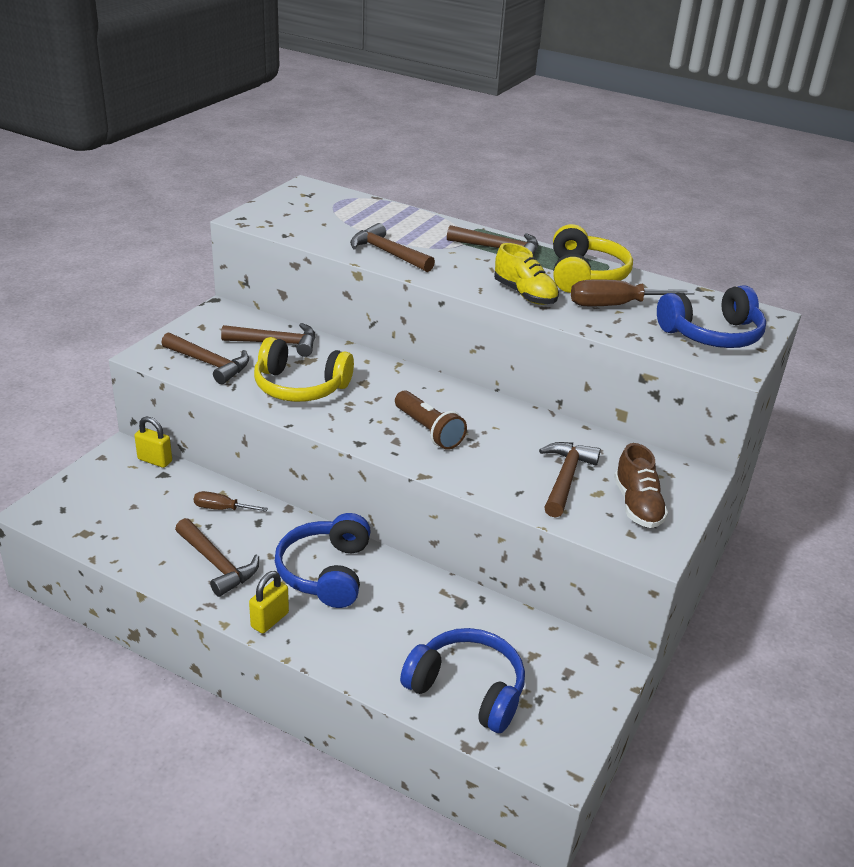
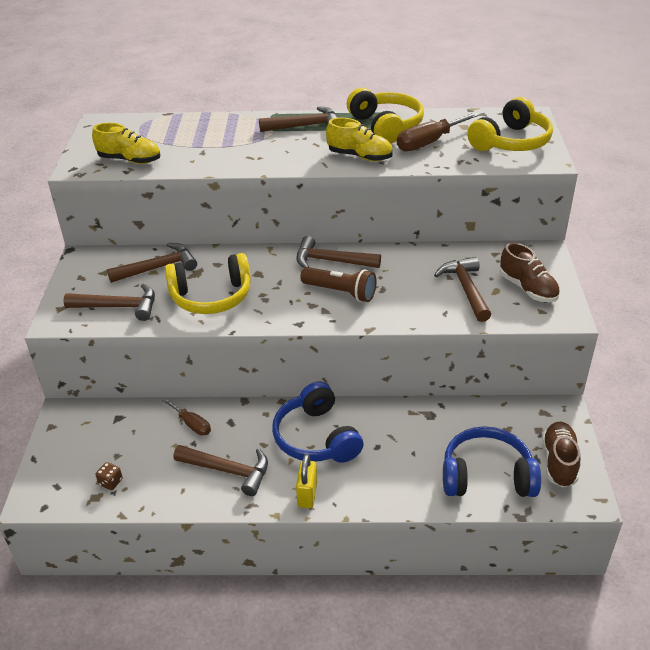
camera: 25 degrees left, 5 degrees up
yellow padlock [134,416,172,468] -> none
brown screwdriver [194,491,268,511] -> brown screwdriver turned 120 degrees counterclockwise [162,398,211,436]
brown hammer [350,223,435,272] -> brown hammer moved to [296,236,381,268]
blue headphones [657,285,766,348] -> yellow headphones [467,97,553,151]
none -> yellow shoe [92,123,160,164]
none -> brown dice [95,462,123,490]
none -> brown shoe [542,422,580,487]

